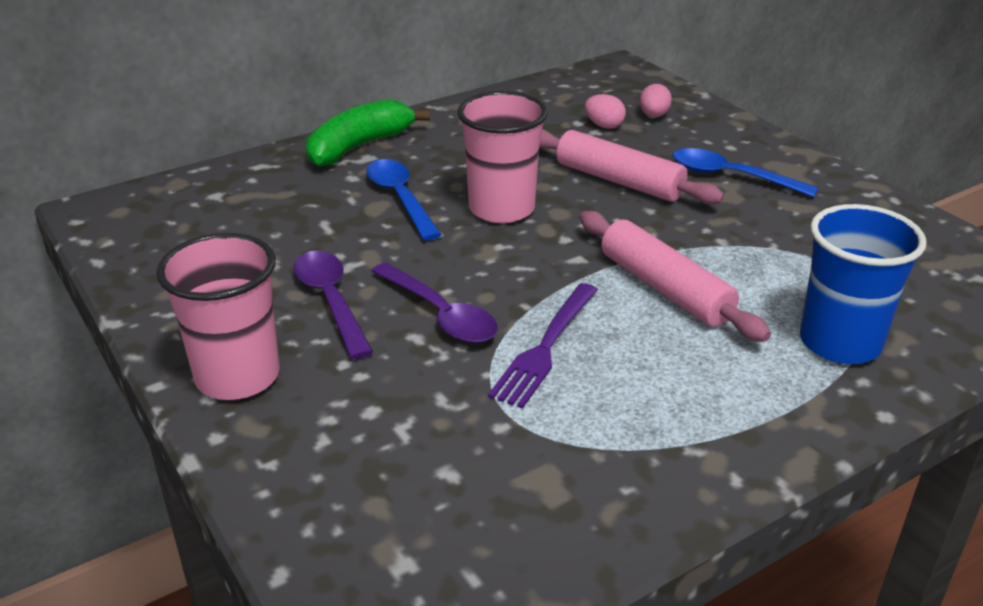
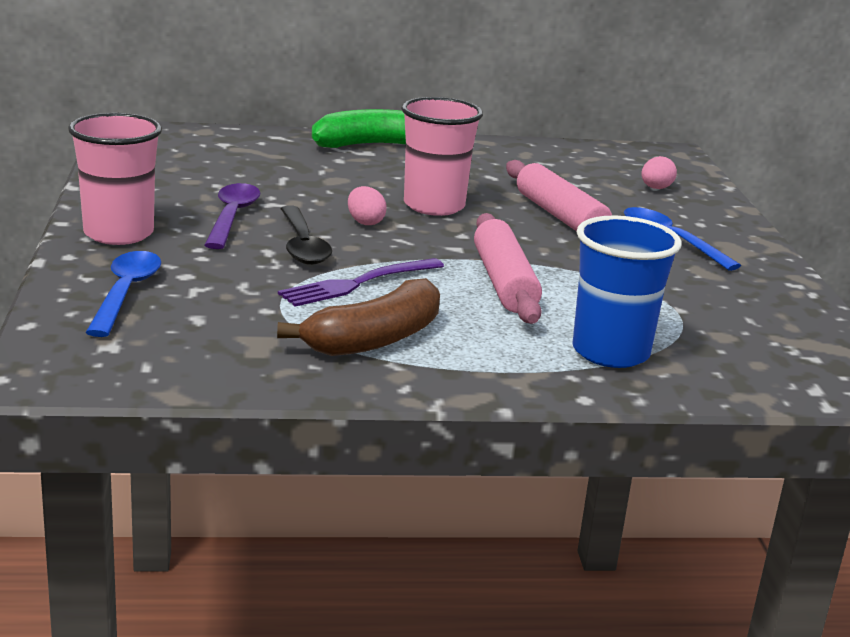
camera: 25 degrees right, 10 degrees down
blue spoon [366,159,442,240] -> blue spoon moved to [85,251,161,337]
purple spoon [371,262,498,343] -> black spoon [281,205,332,265]
pink egg [585,94,626,129] -> pink egg moved to [348,186,387,225]
none -> brown banana [277,278,440,356]

